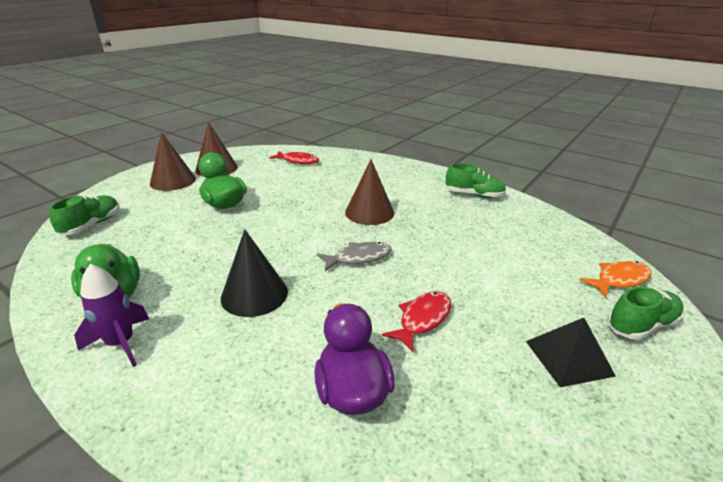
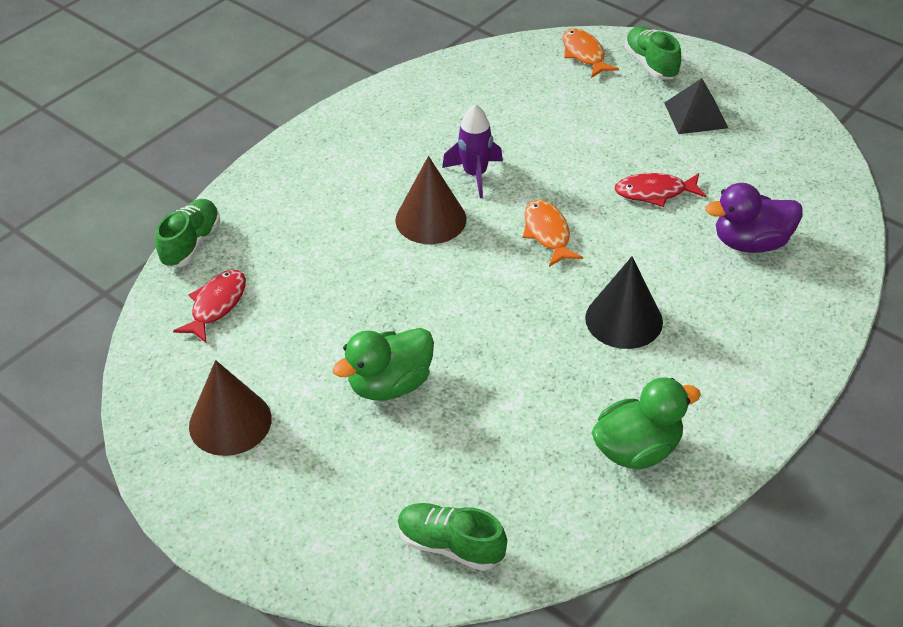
camera: 85 degrees left, 15 degrees up
purple rocket [74,264,149,367] -> purple rocket moved to [442,104,503,198]
brown cone [150,132,196,191] -> none
grey fish [317,242,392,271] -> orange fish [523,200,583,267]
red fish [382,291,451,352] -> red fish turned 45 degrees counterclockwise [615,173,706,207]
green shoe [446,163,506,198] -> green shoe moved to [155,199,220,268]

